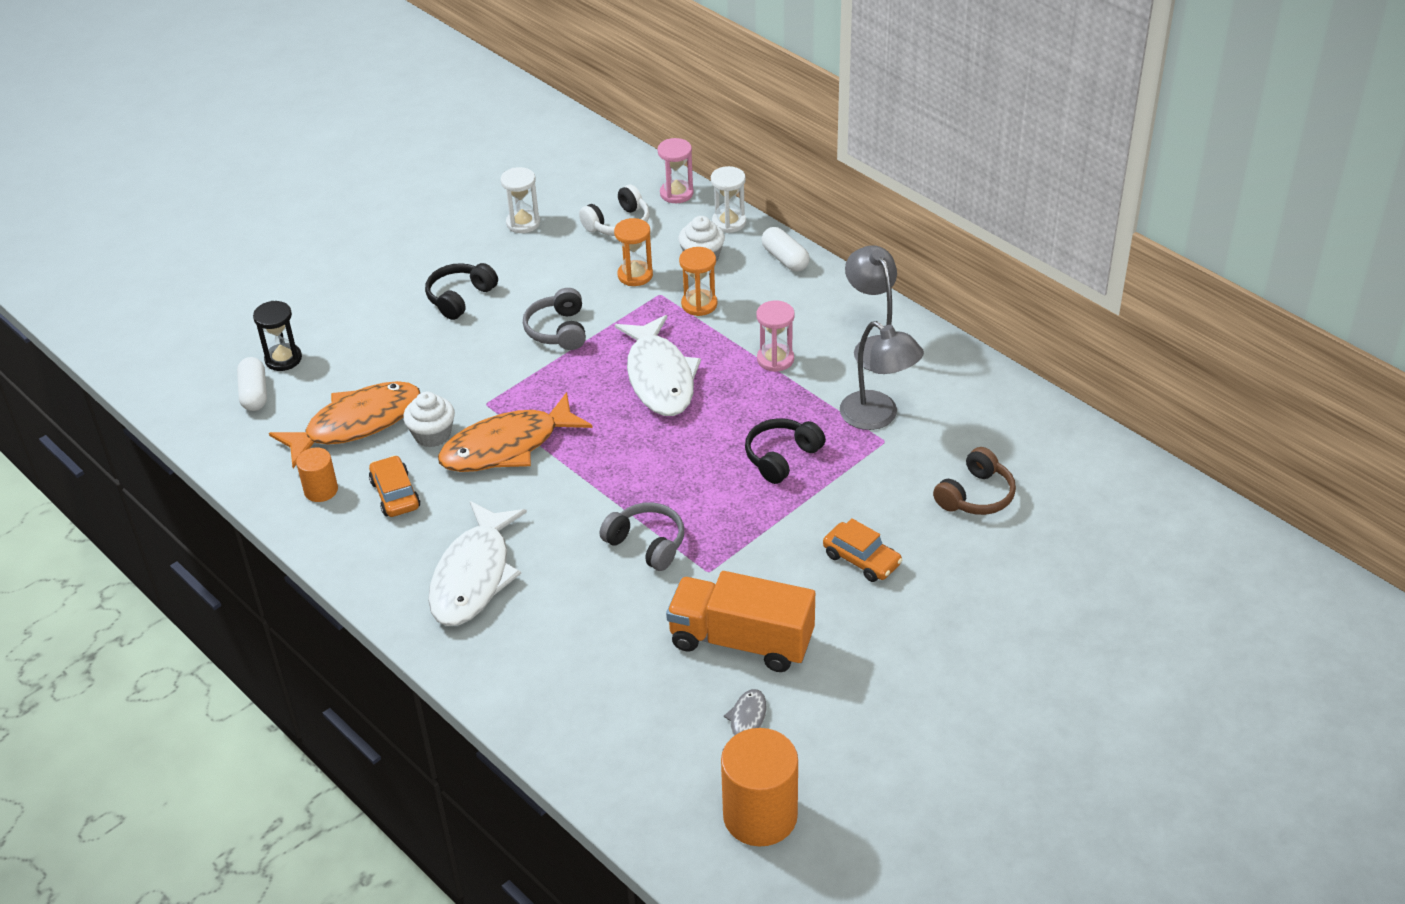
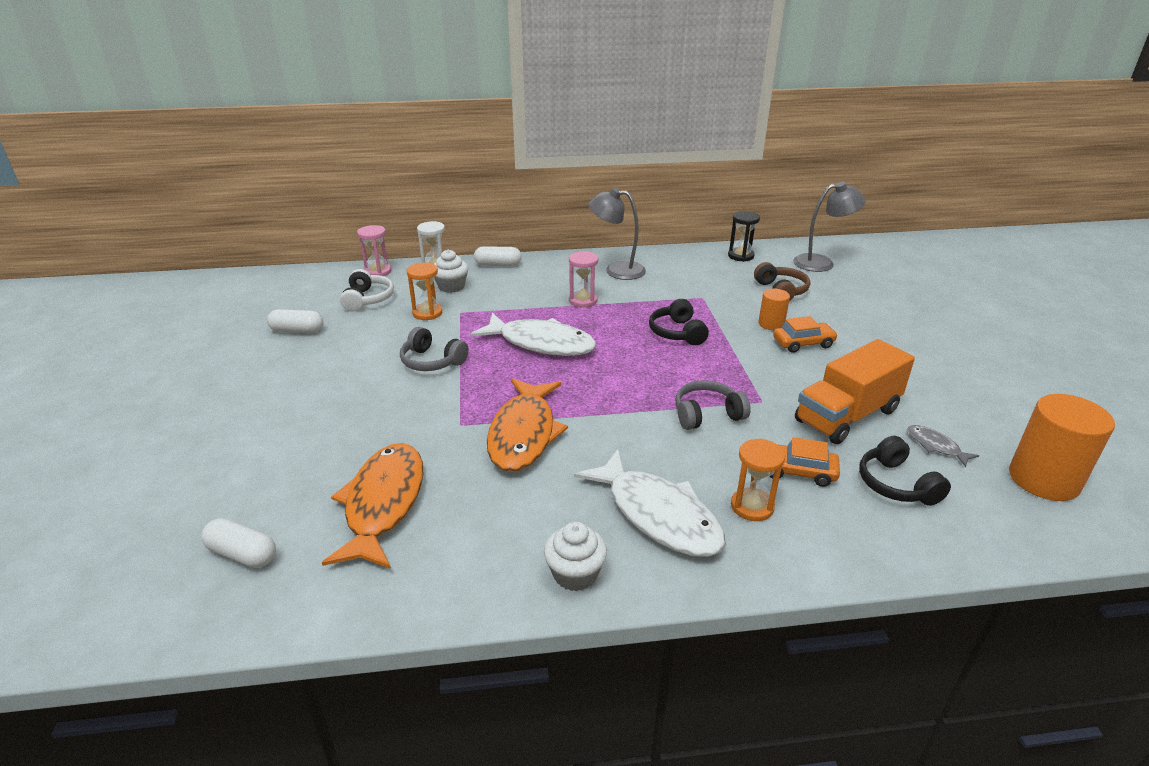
camera: 55 degrees left, 10 degrees down
black hourglass [253,301,302,371] -> black hourglass moved to [728,211,760,262]
orange cylinder [296,447,338,502] -> orange cylinder moved to [758,289,790,330]
orange car [369,455,420,517] -> orange car moved to [769,437,840,487]
white cupcake [403,392,455,447] -> white cupcake moved to [544,522,607,591]
black headphones [425,263,498,320] -> black headphones moved to [859,436,951,506]
white hourglass [500,167,540,233] -> white capsule [267,309,323,333]
orange hourglass [679,247,717,316] -> orange hourglass moved to [731,439,785,521]
grey lamp [840,321,924,430] -> grey lamp moved to [793,182,866,272]

